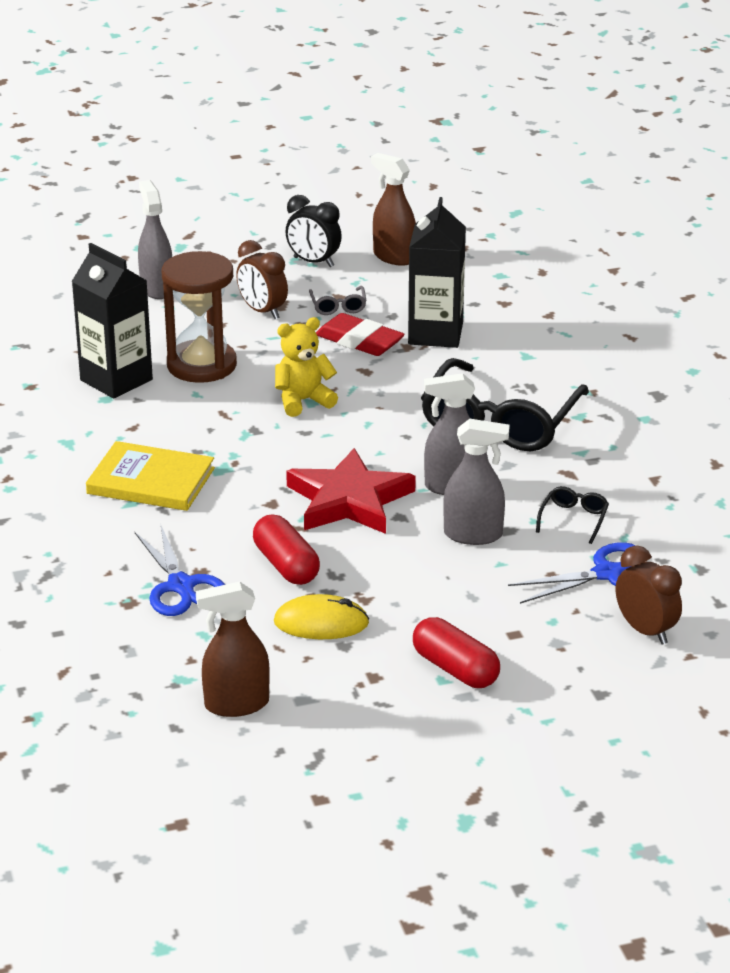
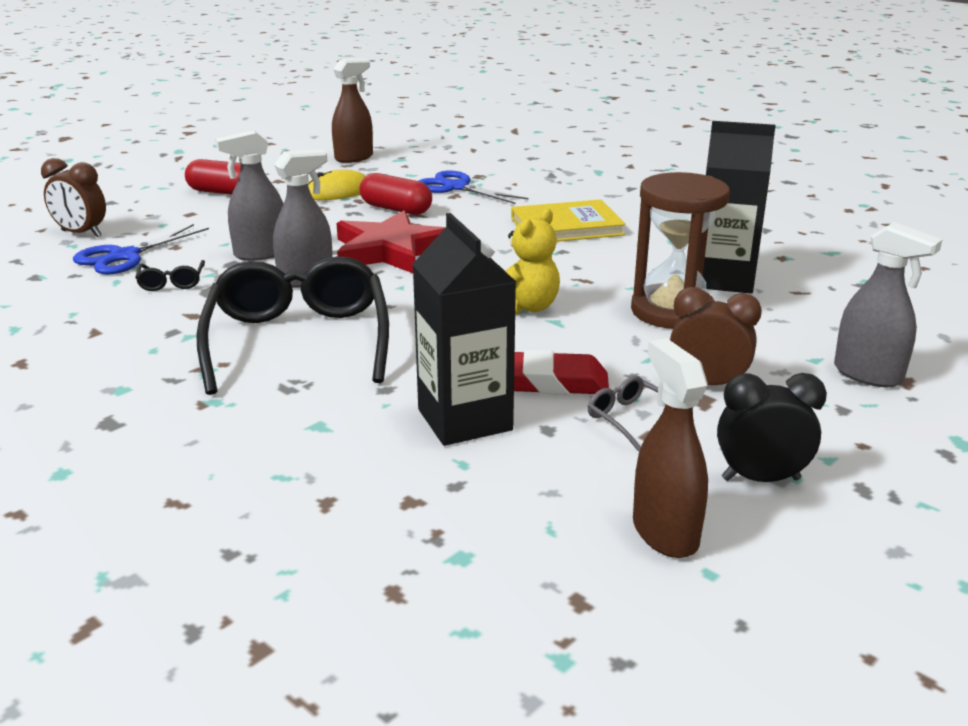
camera: 150 degrees right, 5 degrees down
brown spray bottle [371,153,416,266] -> brown spray bottle turned 120 degrees counterclockwise [633,338,708,558]

